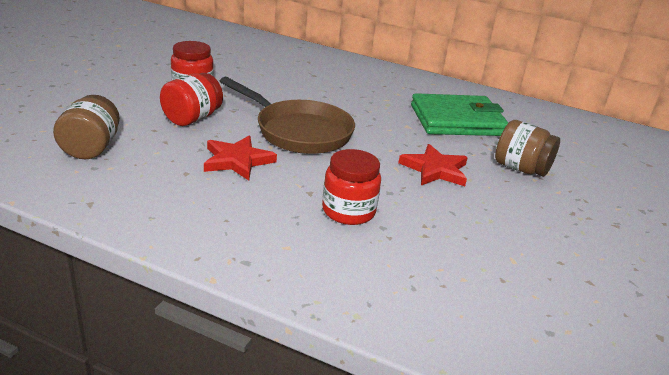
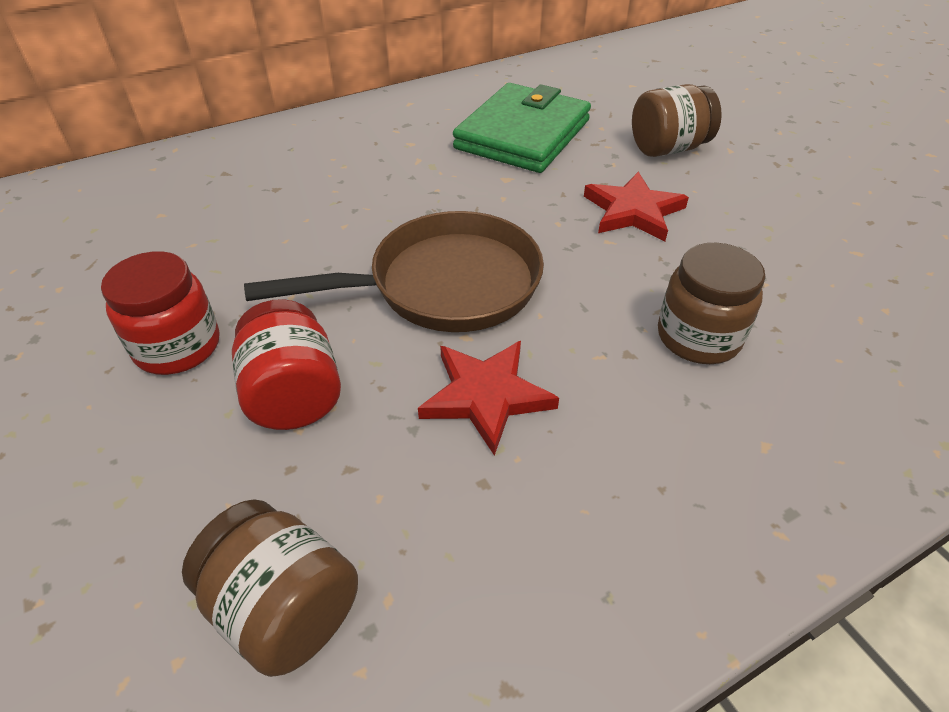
camera: 50 degrees left, 15 degrees up
red jar [322,149,381,225] -> brown jar [658,243,766,364]

